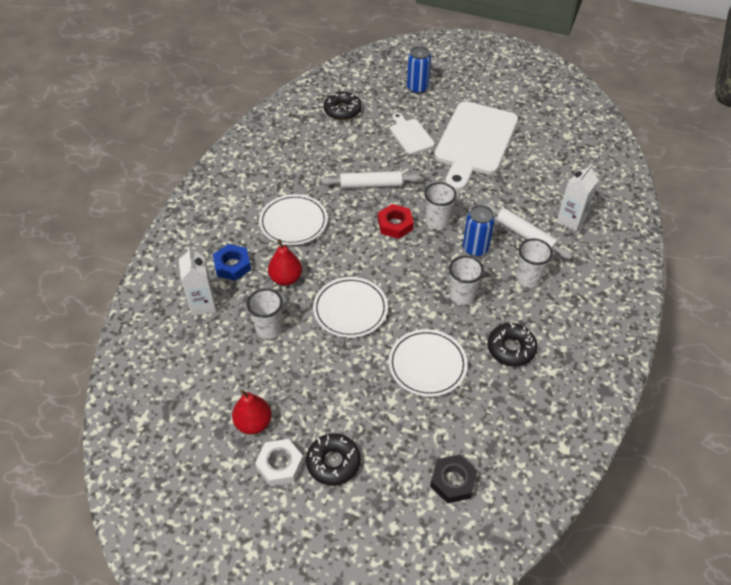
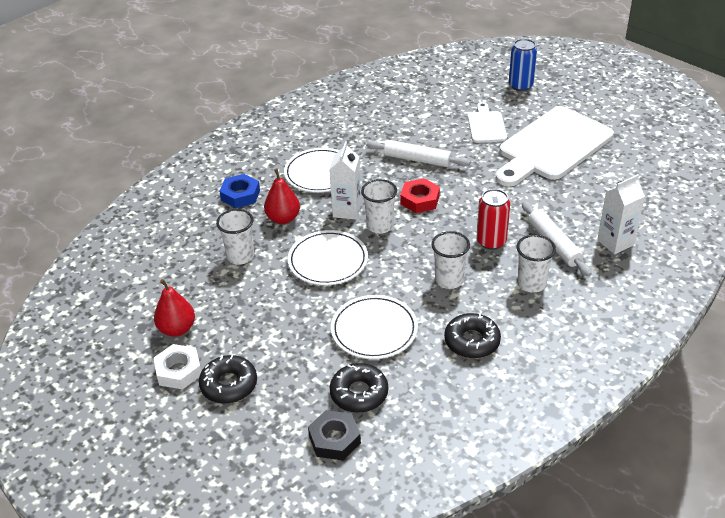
camera: 25 degrees right, 10 degrees down
white carton [179,247,216,316] -> white carton moved to [329,141,361,219]
black donut [323,91,362,120] -> black donut moved to [330,363,388,413]
white cup [424,182,457,230] -> white cup moved to [361,179,397,234]
blue can [463,205,495,257] -> red can [477,189,510,250]

